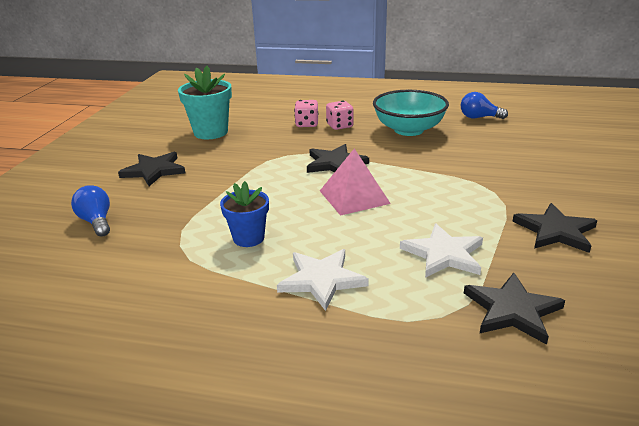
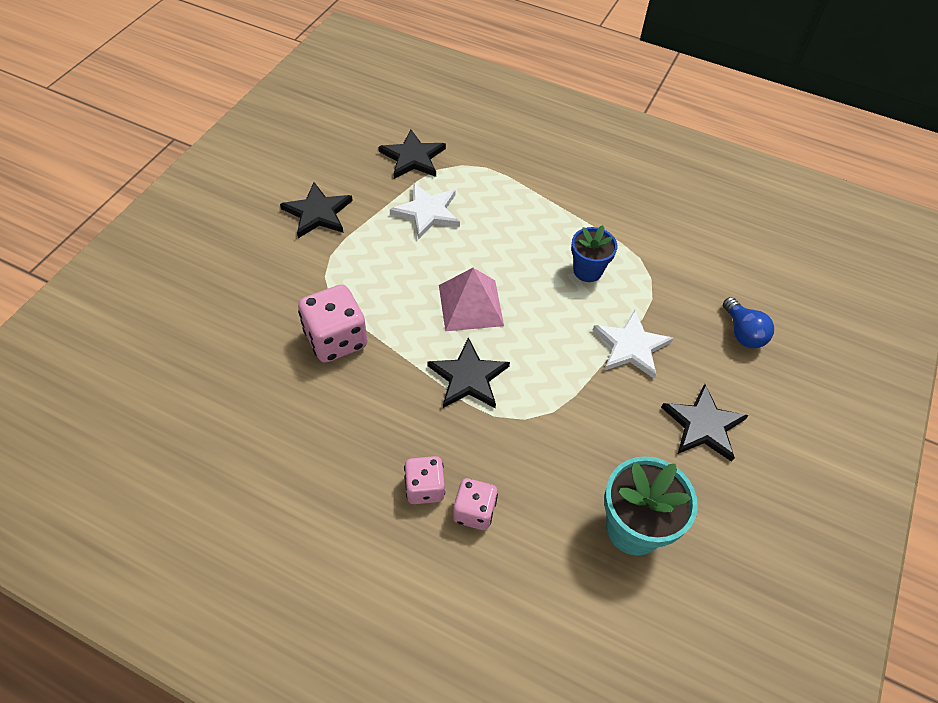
camera: 170 degrees left, 25 degrees up
white star [277,249,369,311] -> white star moved to [593,310,673,379]
turquoise bowl [373,90,449,136] -> none
blue light bulb [461,92,508,119] -> none
none -> pink dice [298,284,367,363]

